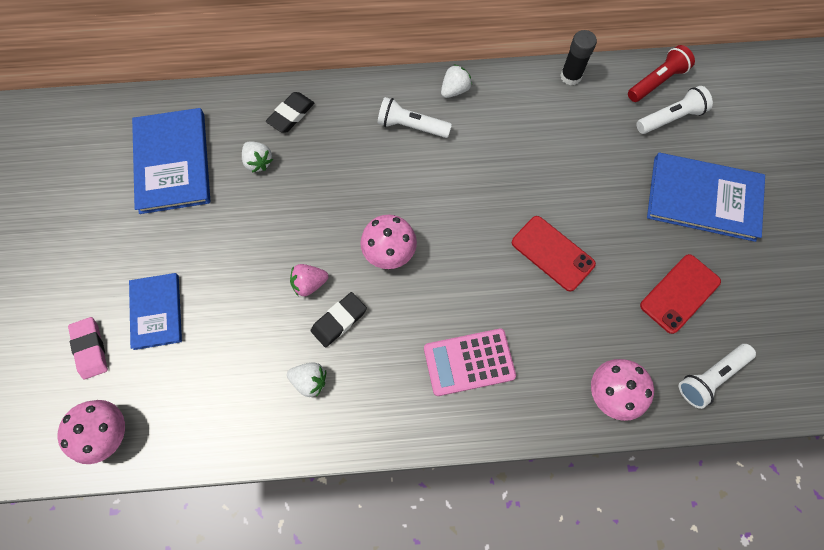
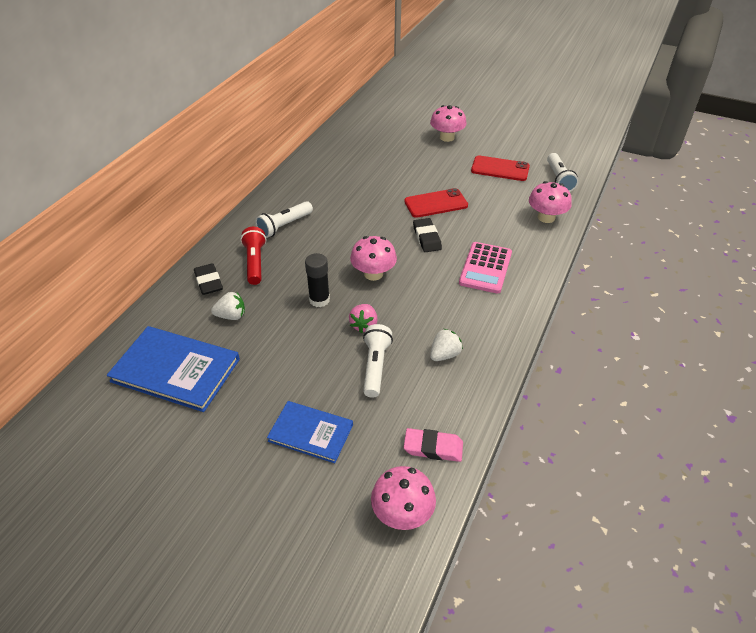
camera: 60 degrees left, 25 degrees down
pink eraser [68,317,108,379] -> pink eraser moved to [404,428,463,462]
black eraser [311,292,367,347] -> black eraser moved to [413,218,442,252]
white strawberry [441,64,472,98] -> none
black glue stick [560,30,597,85] -> black glue stick moved to [305,253,330,307]
red flashlight [628,45,695,102] -> red flashlight moved to [241,227,266,285]
white flashlight [636,86,713,134] -> white flashlight moved to [363,324,393,398]
red phone [640,254,721,334] -> red phone turned 60 degrees counterclockwise [471,155,530,181]
blue book [647,153,765,242] -> pink mushroom [430,105,467,142]

